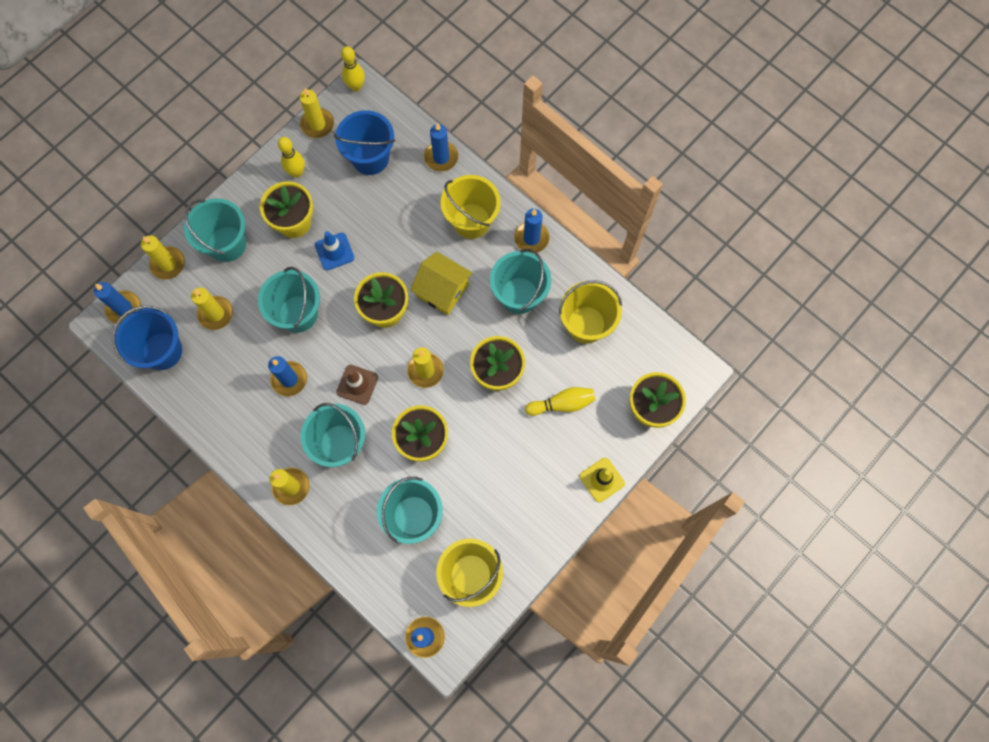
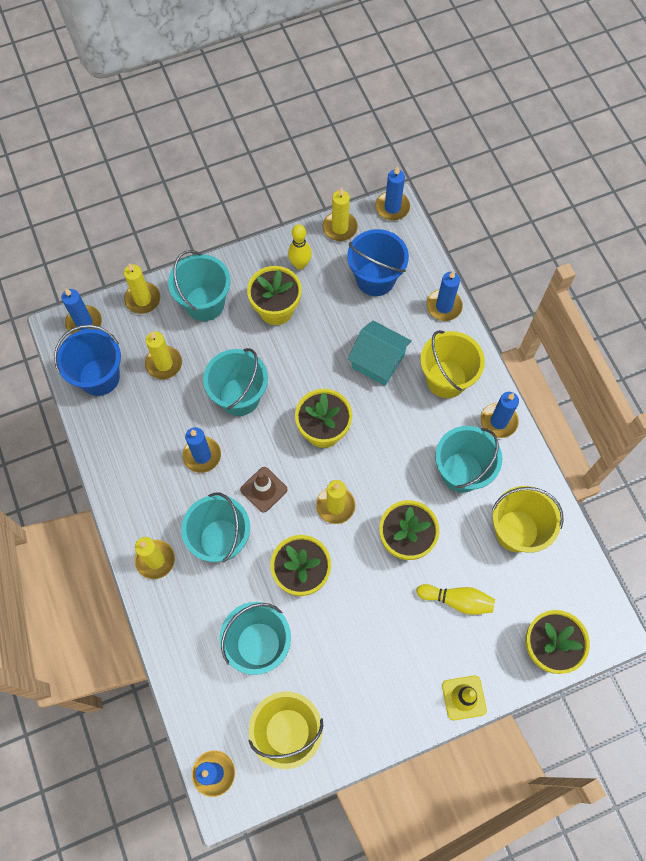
camera: 25 degrees right, 5 degrees down
blue traffic cone [315,231,354,270] -> none
yellow bowling pin [341,46,365,92] -> blue candle [375,166,410,220]
yellow house [410,252,473,315] -> none
none -> turquoise house [348,320,412,386]

